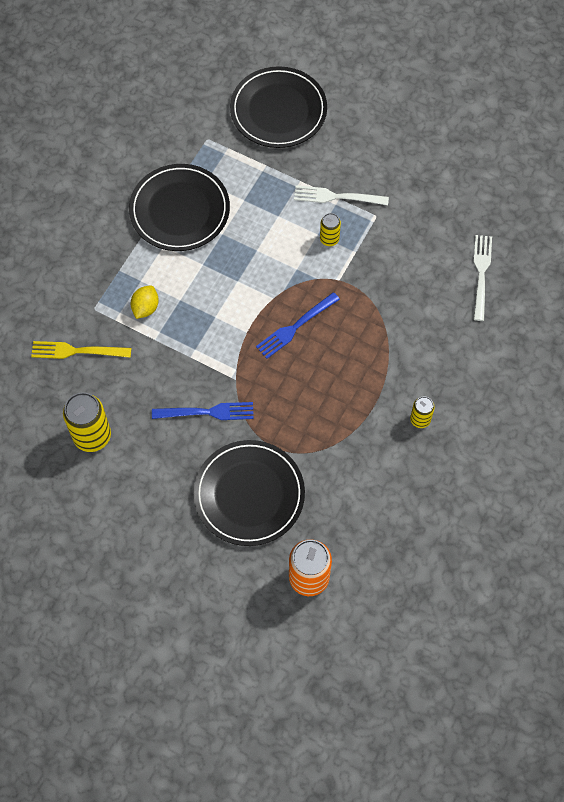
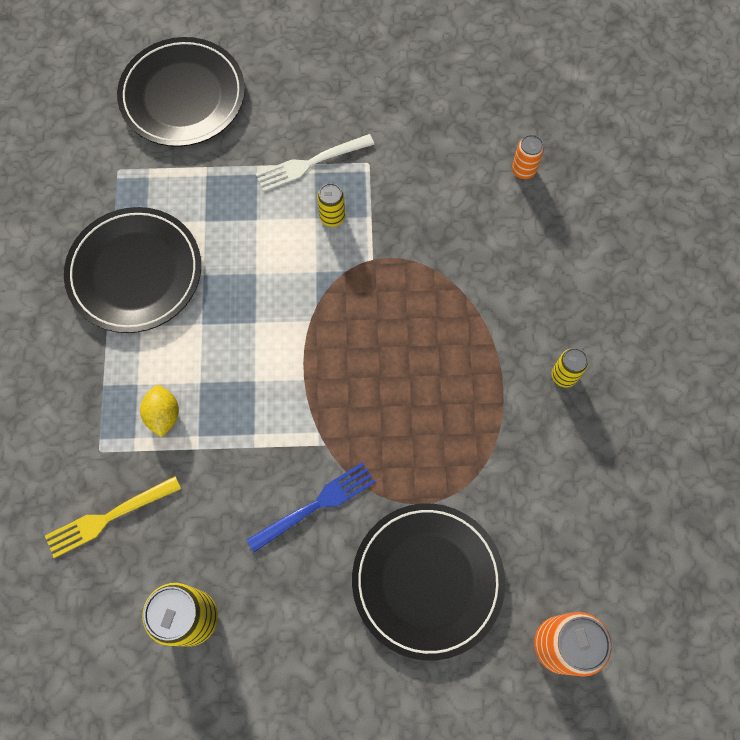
camera: 30 degrees left, 5 degrees up
blue fork [256,292,340,359] -> none
white fork [474,235,492,321] -> orange can [512,135,544,179]

